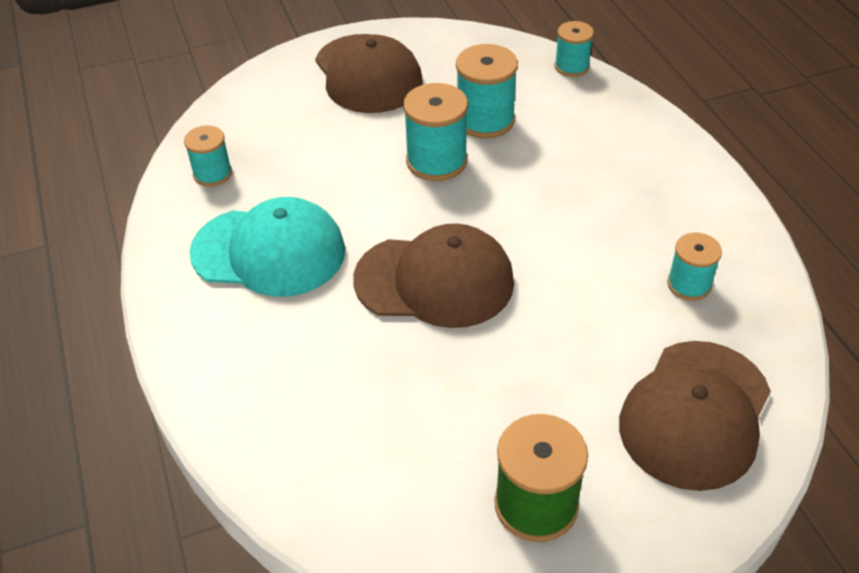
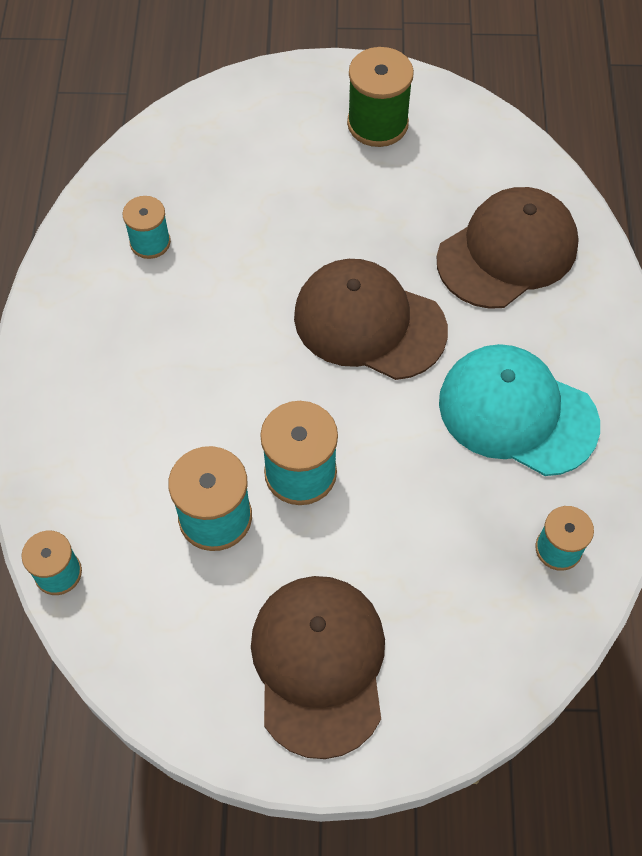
camera: 160 degrees left, 15 degrees up
brown cap [619,341,771,491] -> brown cap moved to [437,187,579,309]

